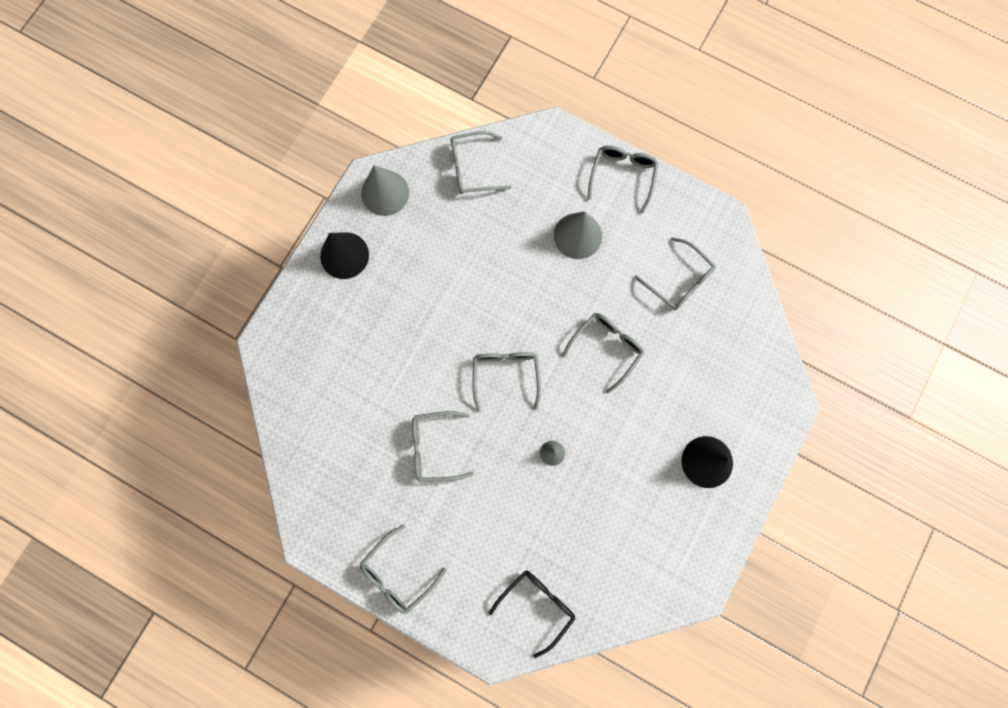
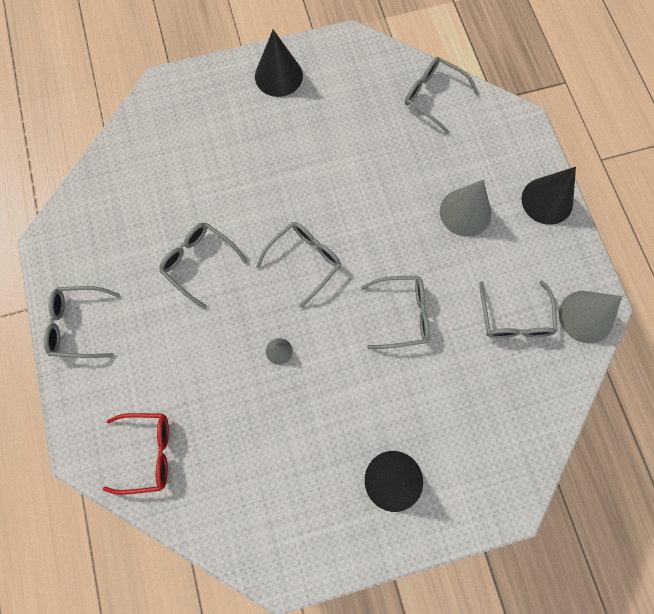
camera: 45 degrees right, 5 degrees down
grey cone [361,165,409,216] -> grey cone moved to [559,291,622,343]
black glasses [489,571,575,658] -> red glasses [103,413,169,495]
grey glasses [587,145,659,213] -> black cone [521,167,576,225]

